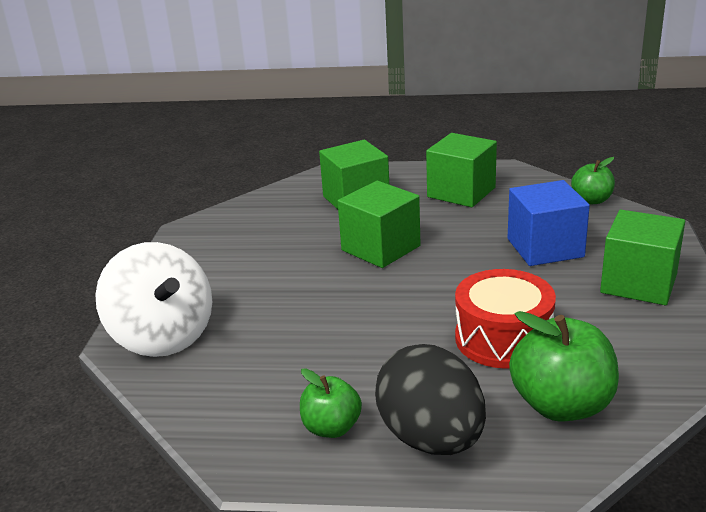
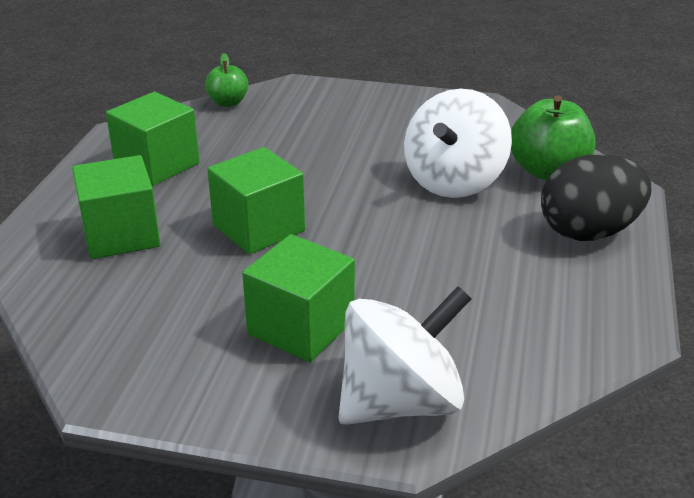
camera: 85 degrees left, 5 degrees up
green apple [300,368,362,438] -> none
red drum [455,269,556,369] -> white spinning top [404,89,512,198]
blue cube [508,180,590,266] -> none
green cube [600,210,685,305] -> green cube moved to [242,234,355,362]

